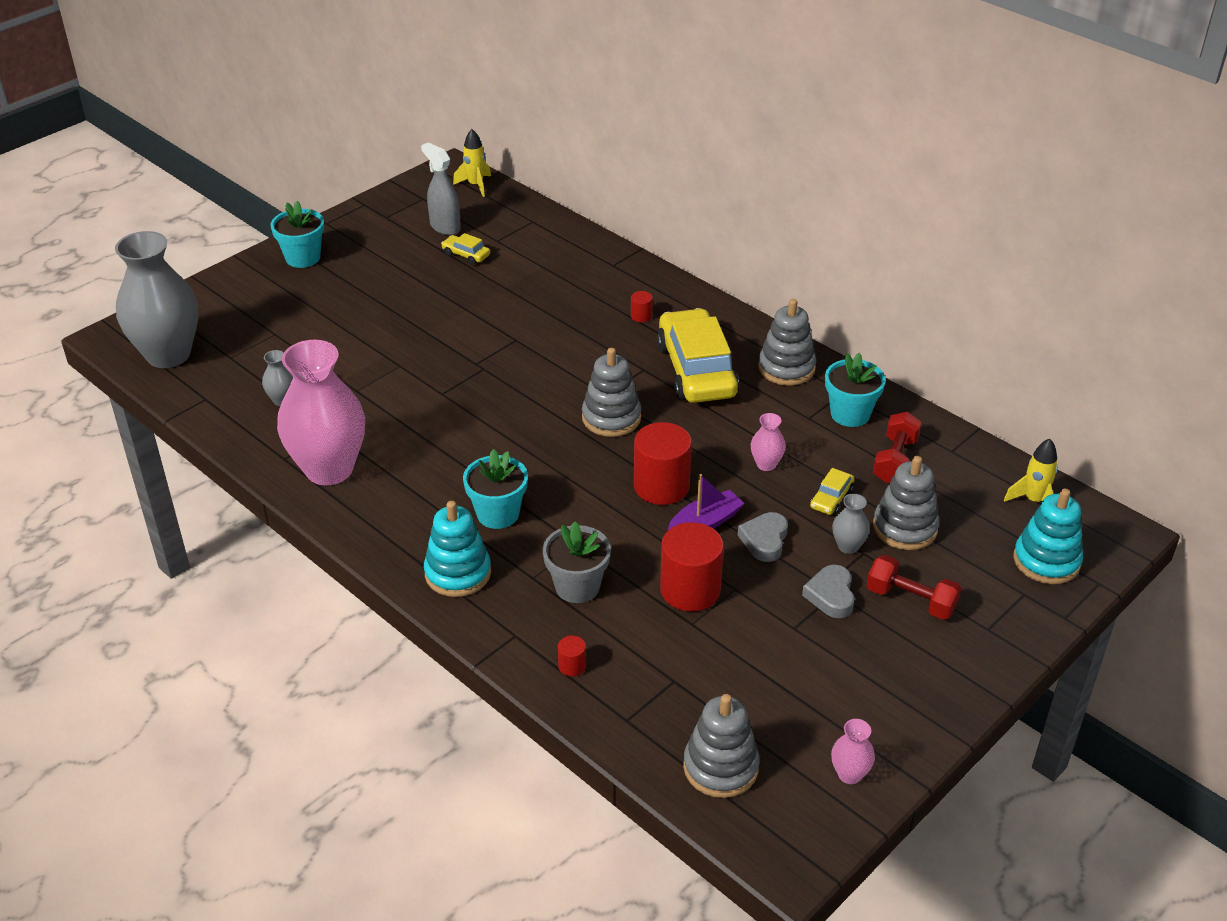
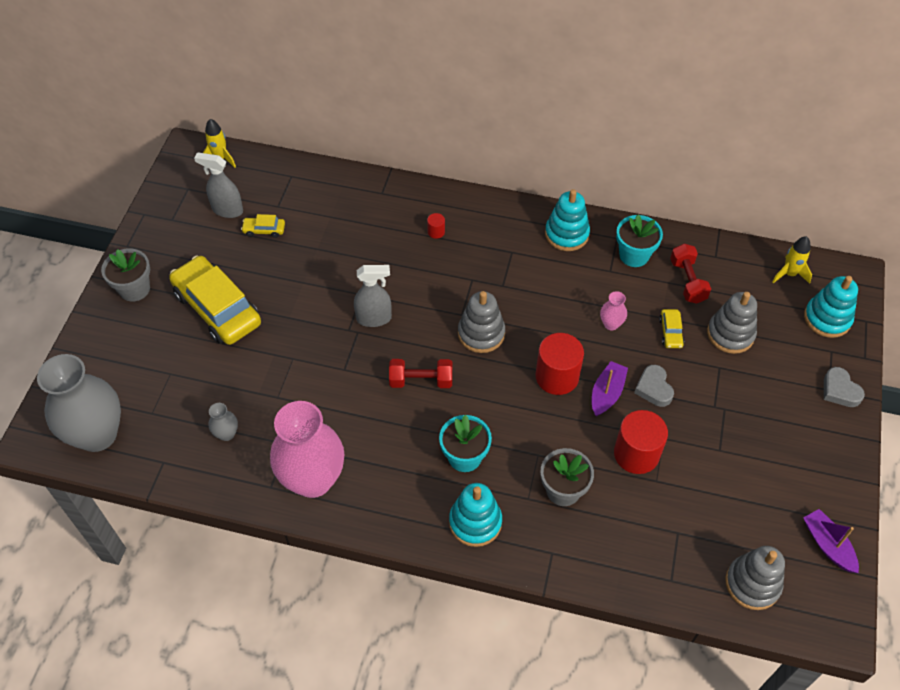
camera: 30 degrees left, 15 degrees up
turquoise flower pot [271,201,324,268] -> grey flower pot [101,248,150,302]
red cylinder [558,636,586,676] -> none
yellow car [657,308,739,403] -> yellow car moved to [169,256,261,345]
grey stacking toy [758,299,816,386] -> turquoise stacking toy [545,189,590,251]
grey heart [802,565,855,618] -> grey heart moved to [824,367,865,407]
pink vase [831,719,875,784] -> purple boat [803,509,859,573]
grey vase [832,494,870,554] -> none
red dumbbell [867,555,961,620] -> red dumbbell moved to [389,359,452,388]
none -> grey spray bottle [354,265,392,327]

